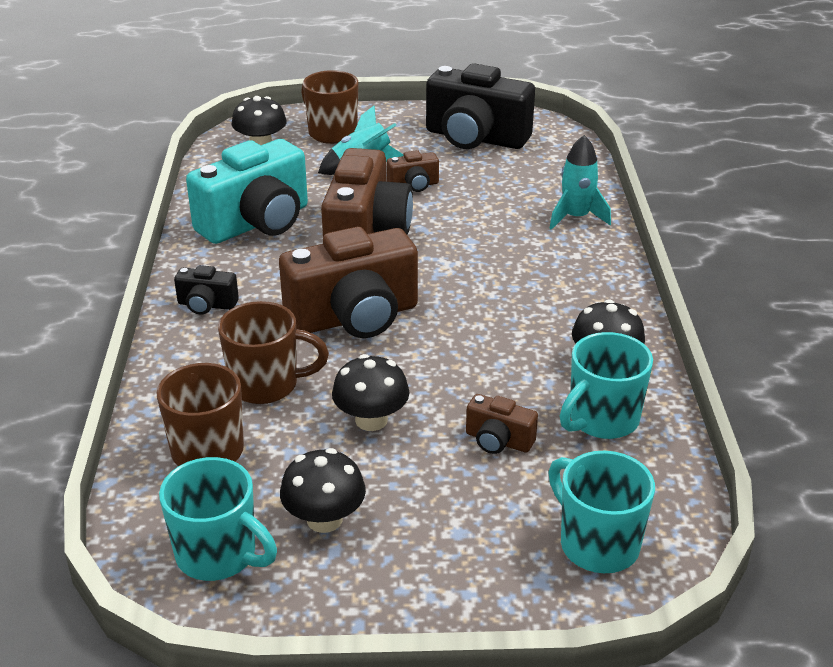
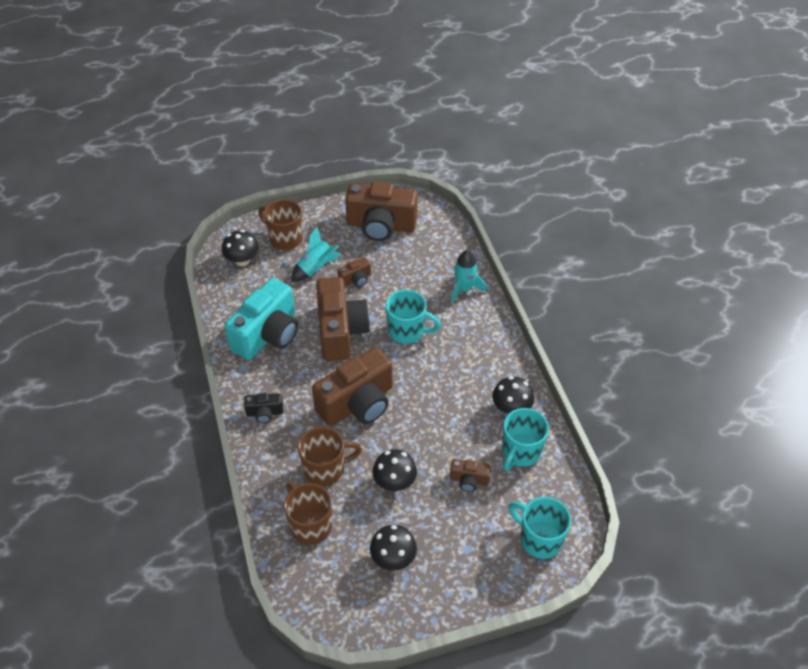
camera: 15 degrees left, 15 degrees up
turquoise mug [159,457,277,581] -> turquoise mug moved to [385,290,441,344]
black camera [426,63,535,149] -> brown camera [345,182,418,241]

